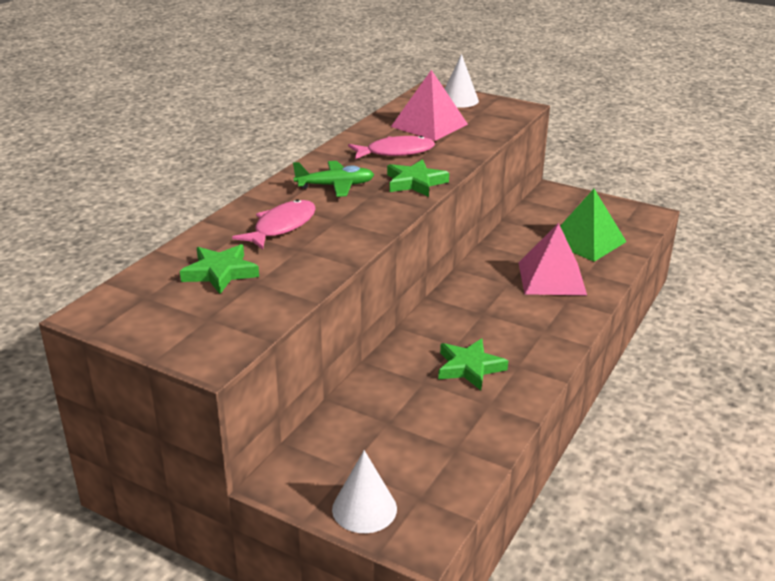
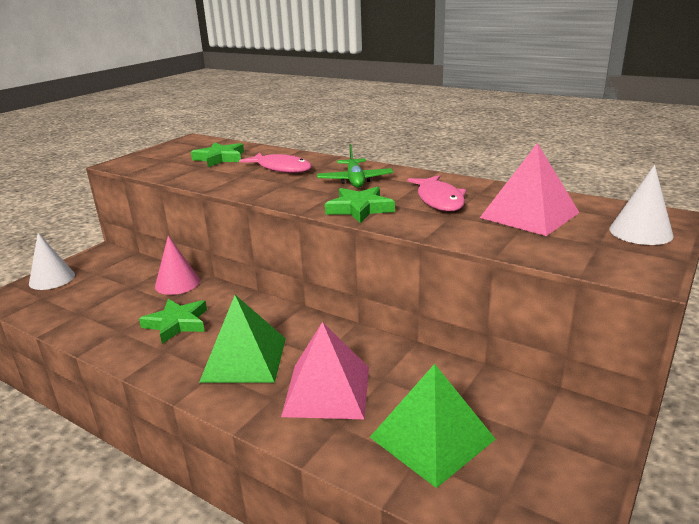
camera: 95 degrees right, 5 degrees down
none -> pink cone [155,236,200,295]
none -> green pyramid [199,295,286,383]

